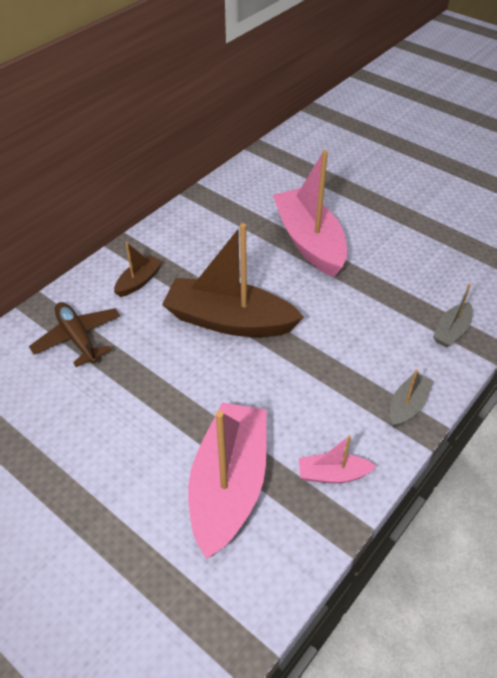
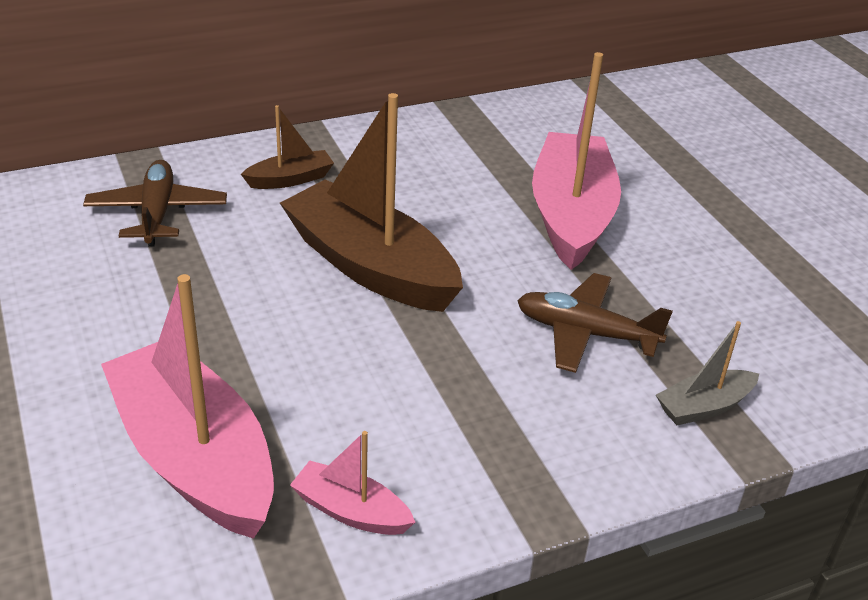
camera: 25 degrees right, 10 degrees down
pink boat [188,402,267,559] -> pink boat turned 75 degrees counterclockwise [101,274,274,539]
grey boat [390,369,433,427] -> none
none -> brown plane [517,273,673,373]

